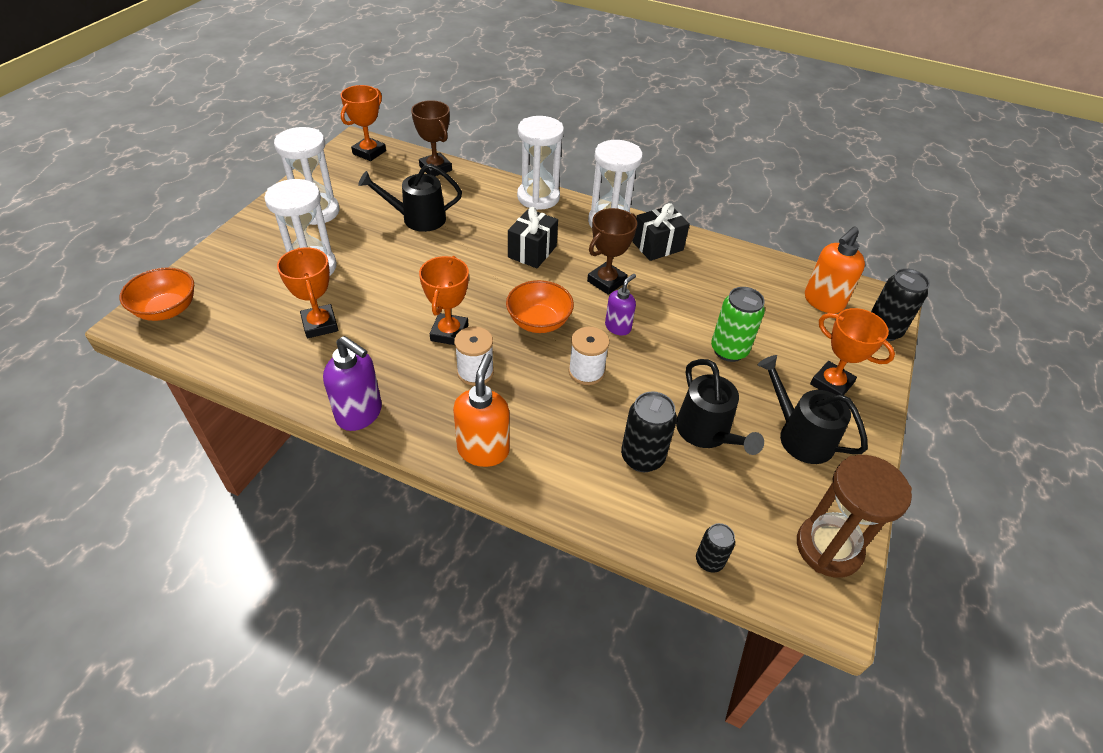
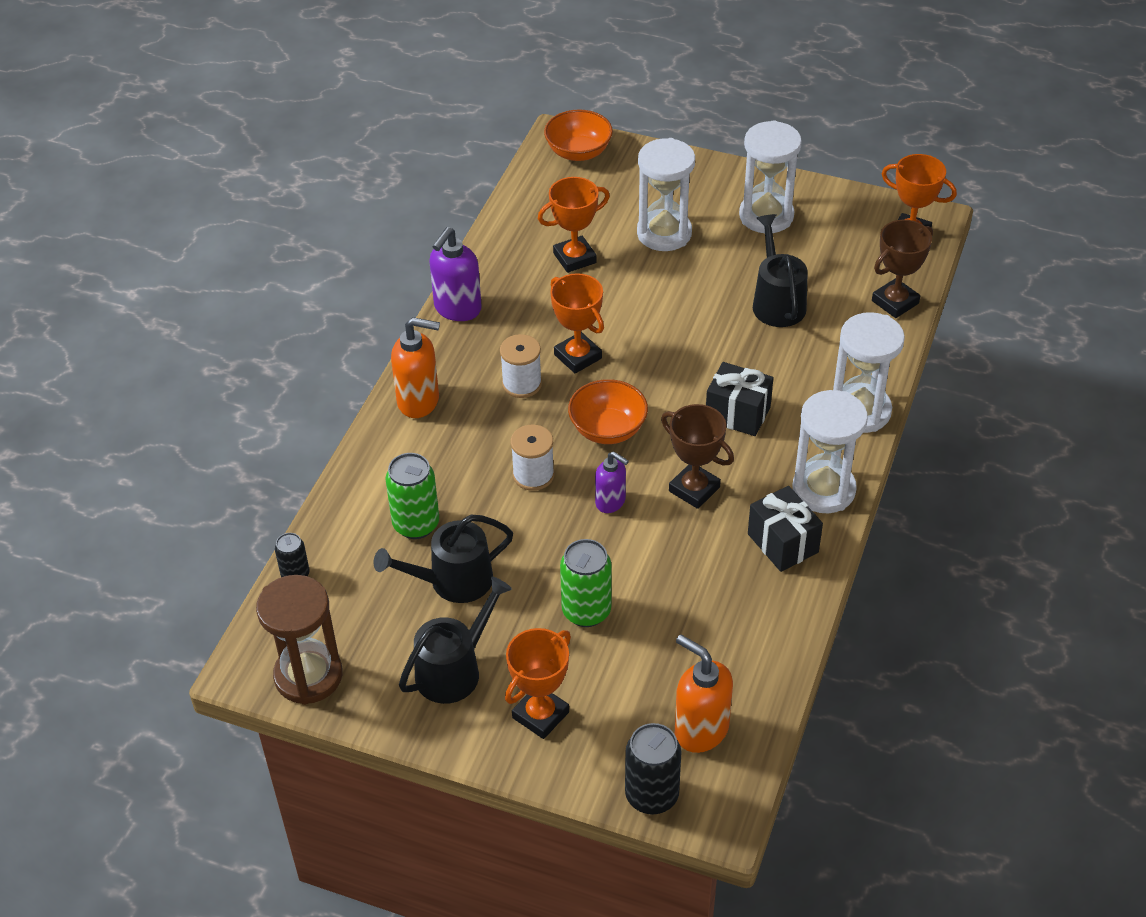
camera: 90 degrees right, 0 degrees up
orange trophy [419,256,469,345] -> orange trophy turned 45 degrees clockwise [550,273,604,374]
black can [621,391,677,472] -> green can [385,453,439,539]

